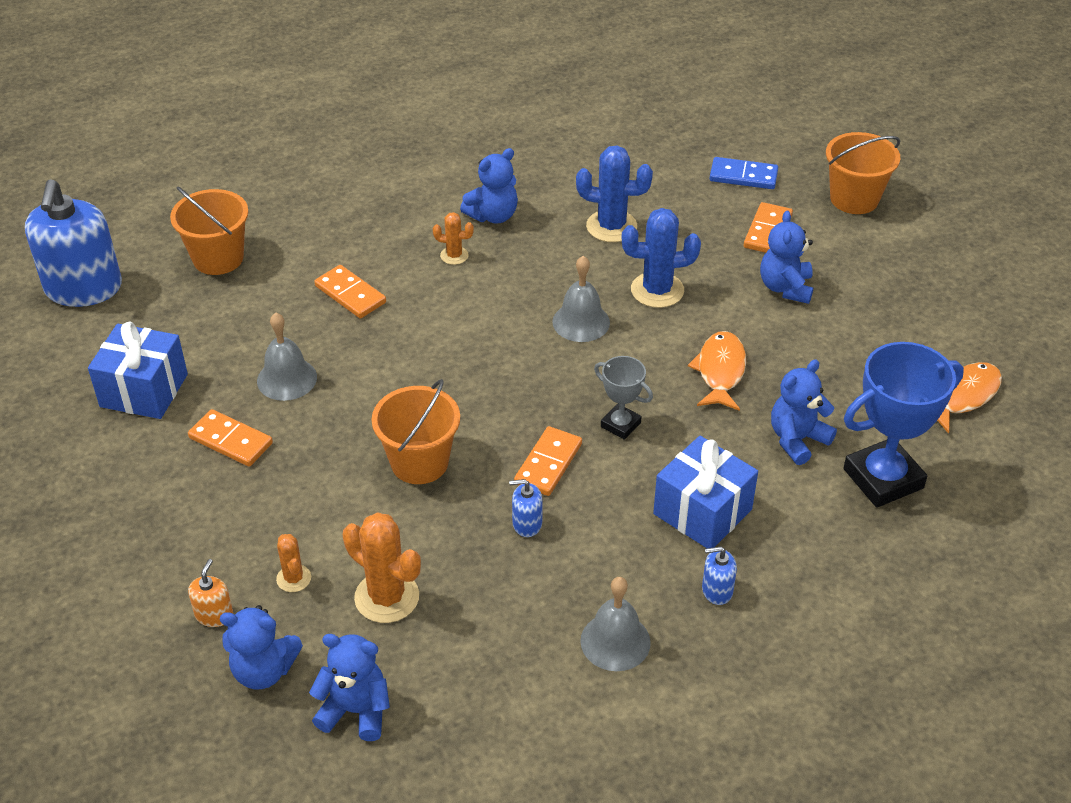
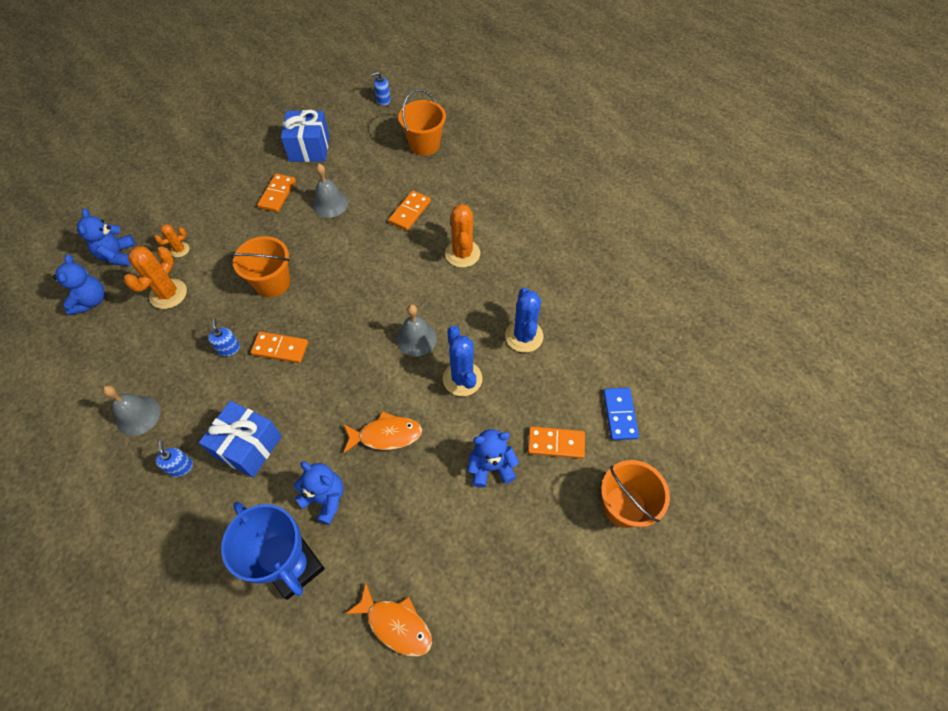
camera: 75 degrees right, 15 degrees up
blue soap dispenser [25,179,122,307] -> blue soap dispenser [371,72,391,106], size x0.41
orange soap dispenser [188,559,233,627] -> none
orange cactus [433,212,474,265] -> orange cactus [445,204,480,268], size x1.84
blue teddy bear [460,148,518,224] -> none
grey trophy [594,356,653,440] -> none

